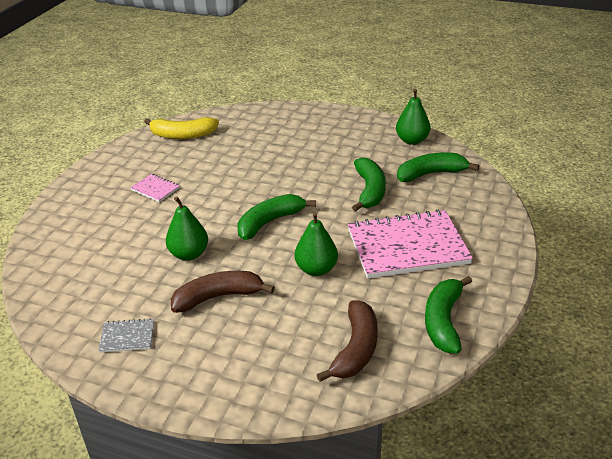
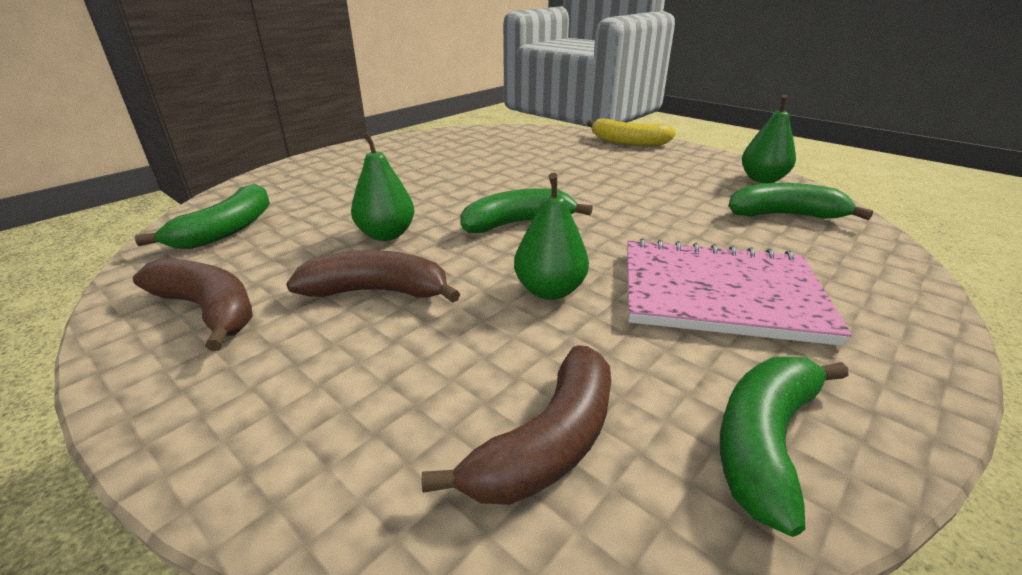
camera: 20 degrees right, 5 degrees down
grey notebook [98,318,154,352] -> brown banana [133,258,253,351]
pink notebook [130,174,180,202] -> none
yellow banana [144,117,219,139] -> yellow banana moved to [587,118,676,146]
green banana [352,157,386,212] -> green banana moved to [135,184,270,249]

